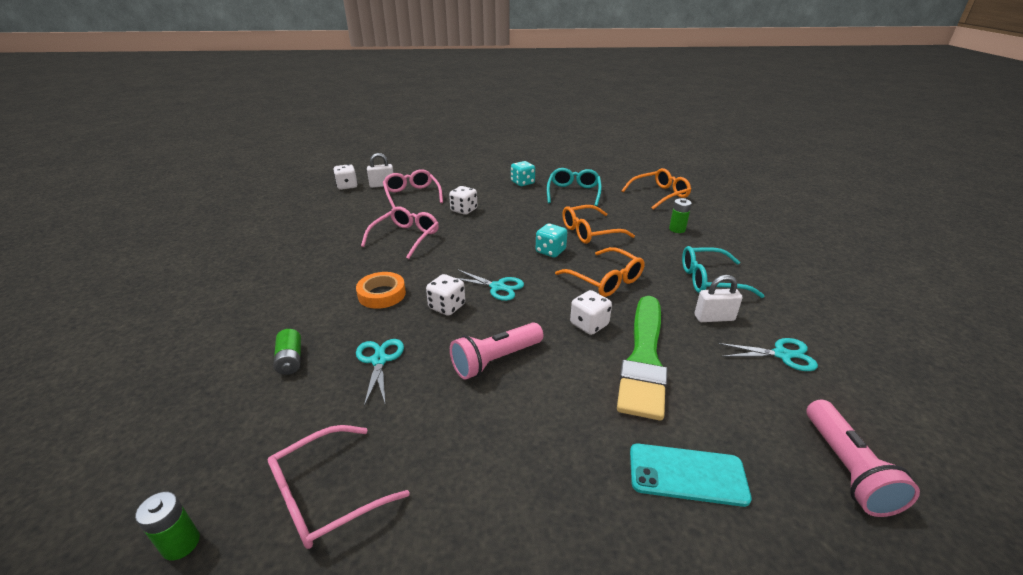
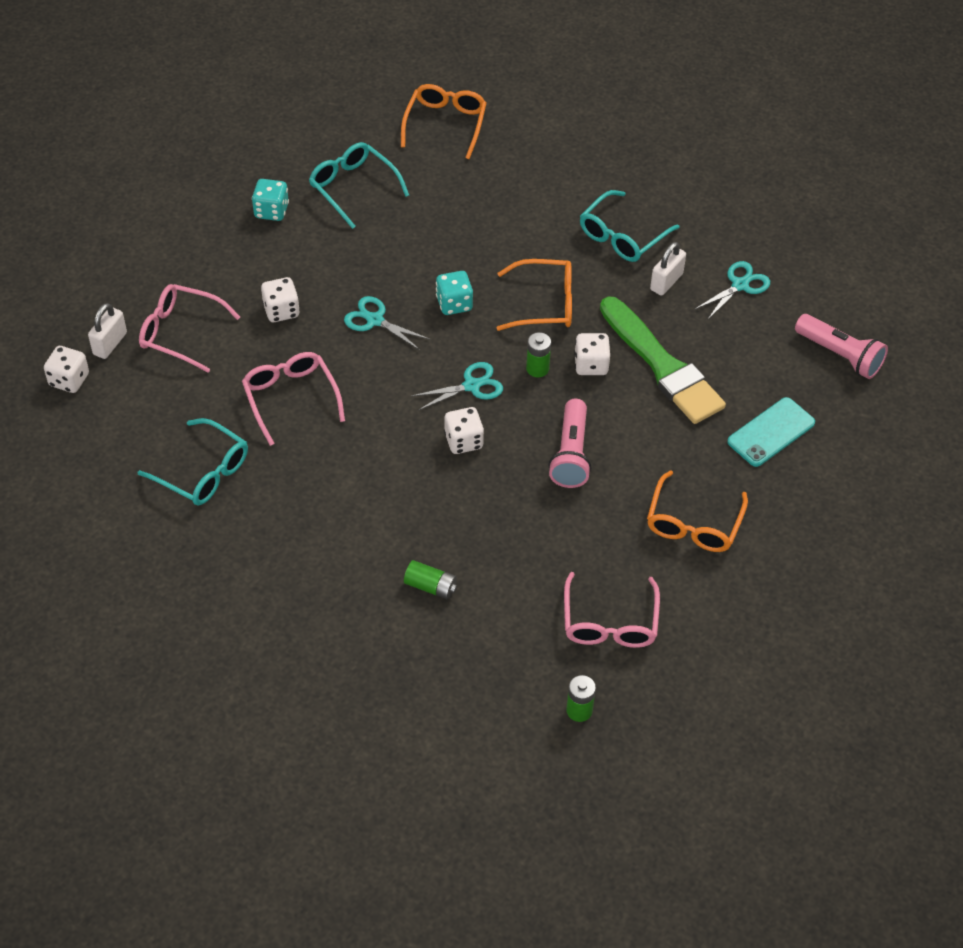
camera: 50 degrees left, 20 degrees up
orange tape [356,272,406,309] -> none
turquoise scissors [356,339,404,406] -> turquoise scissors moved to [344,296,429,350]
orange glasses [562,205,635,244] -> orange glasses moved to [647,470,748,552]
green battery [669,198,692,233] -> green battery moved to [526,332,551,377]
none -> turquoise glasses [138,418,248,506]

